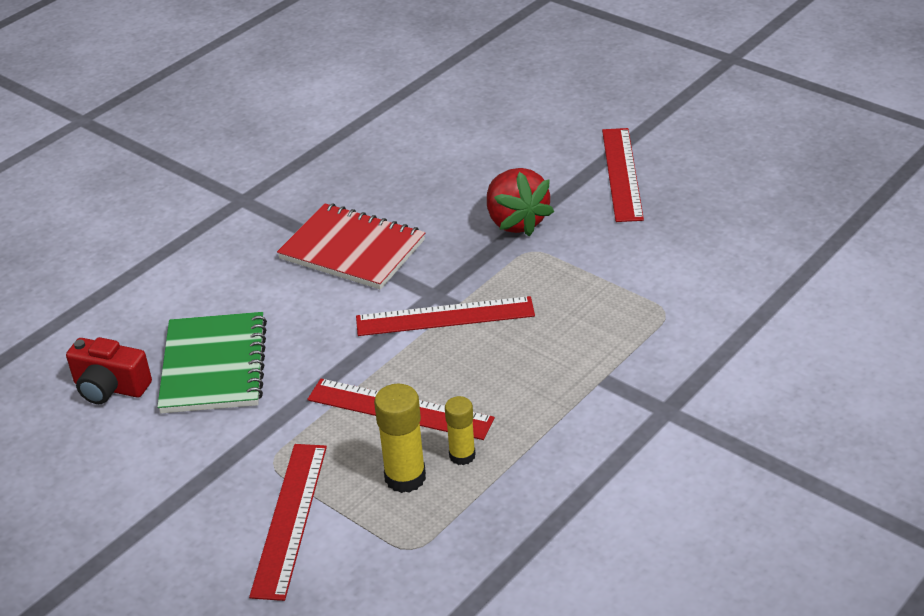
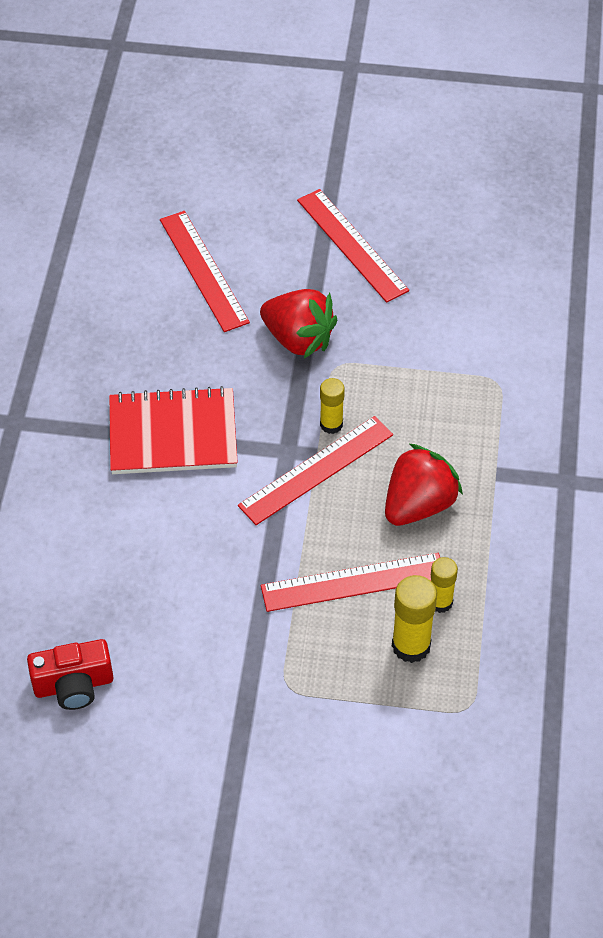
camera: 35 degrees left, 15 degrees up
green notebook [157,312,267,413] -> none
red ruler [249,444,327,601] -> red ruler moved to [160,211,250,332]
none -> yellow glue stick [320,378,345,434]
none -> red strawberry [385,444,463,526]

